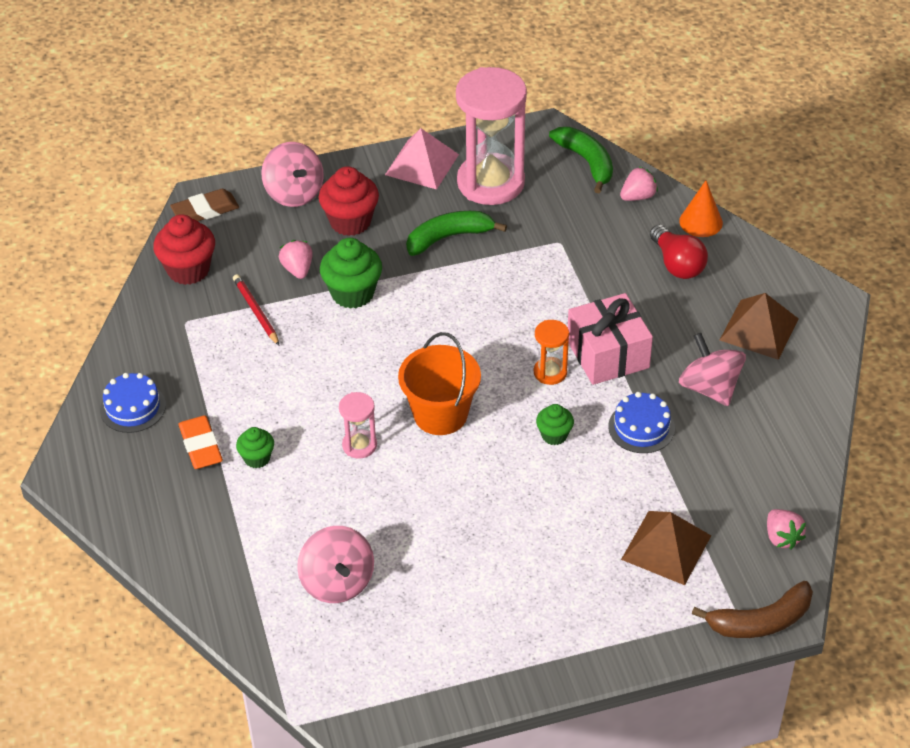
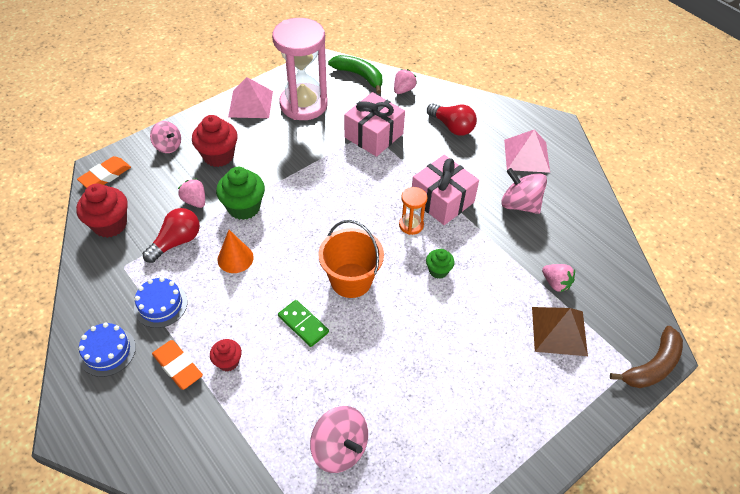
camera: 25 degrees left, 5 degrees up
brown eraser [170,189,239,221] -> orange eraser [77,156,131,188]
red pencil [233,274,279,345] -> red light bulb [143,208,200,263]
green cupcake [236,427,274,468] -> red cupcake [210,339,242,372]
pink spinning top [261,142,324,207] -> pink spinning top [150,121,181,153], size x0.67
pink hourglass [339,392,377,459] -> green domino [278,300,329,347]
green banana [406,211,507,256] -> none
blue cake [608,392,675,453] -> blue cake moved to [134,277,187,328]
orange cone [679,181,723,237] -> orange cone moved to [217,230,254,273]
brown pyramid [720,293,799,360] -> pink pyramid [504,129,550,173]
pink strawberry [767,509,806,549] -> pink strawberry moved to [542,264,575,292]
none -> pink gift [344,92,405,157]

